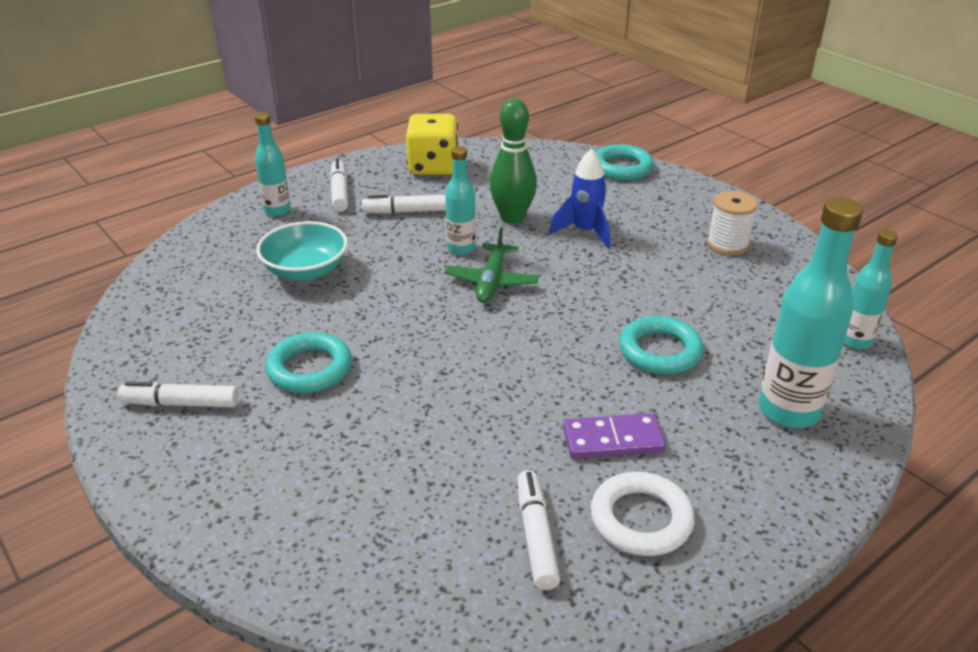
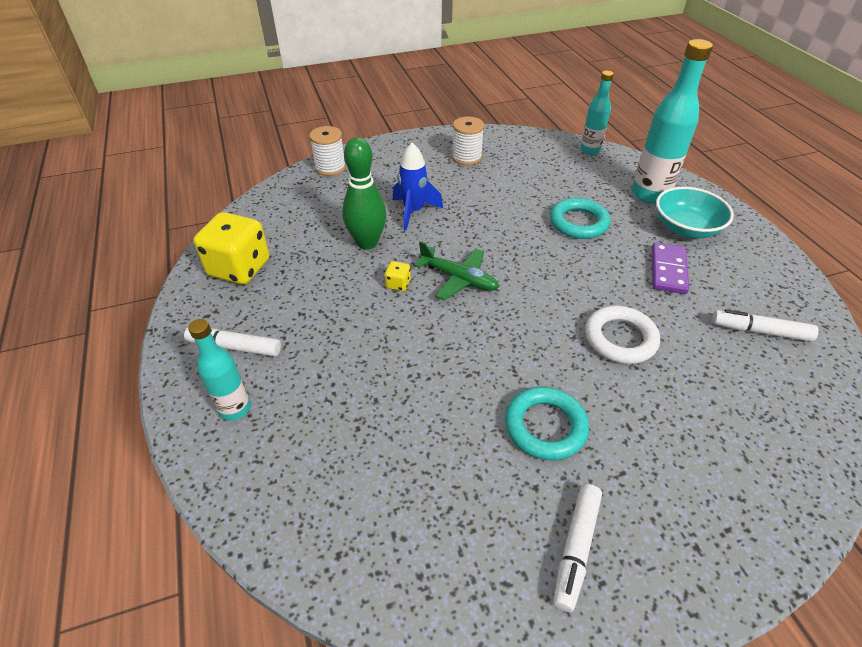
camera: 70 degrees left, 10 degrees up
turquoise bowl [256,221,348,281] -> turquoise bowl moved to [656,187,734,238]
white marker [362,195,446,214] -> none
turquoise bottle [445,146,476,255] -> yellow dice [385,261,411,291]
white ring [590,472,695,556] -> white ring moved to [585,306,660,364]
turquoise ring [595,144,654,180] -> white spool [309,126,346,176]

